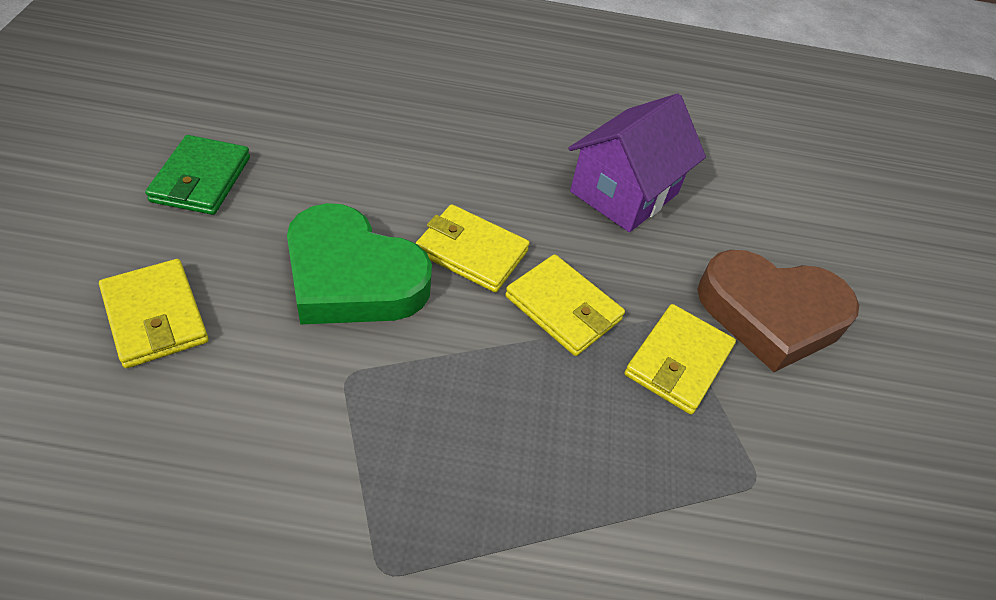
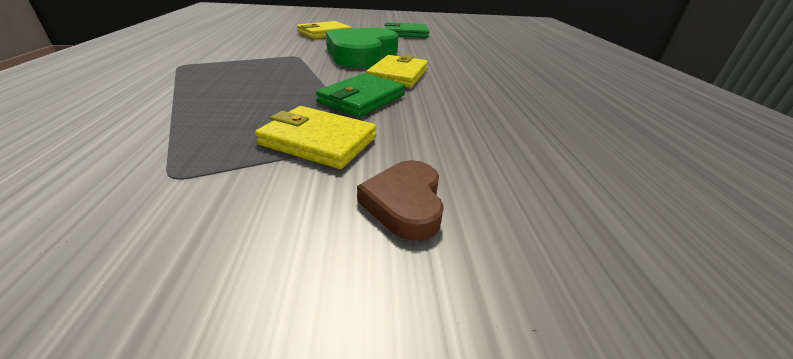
camera: 85 degrees right, 15 degrees down
yellow wallet [505,254,625,356] -> green wallet [316,73,405,117]
purple house [569,93,706,232] -> none
brown heart [697,250,859,372] -> brown heart [357,160,444,241], size x0.51

